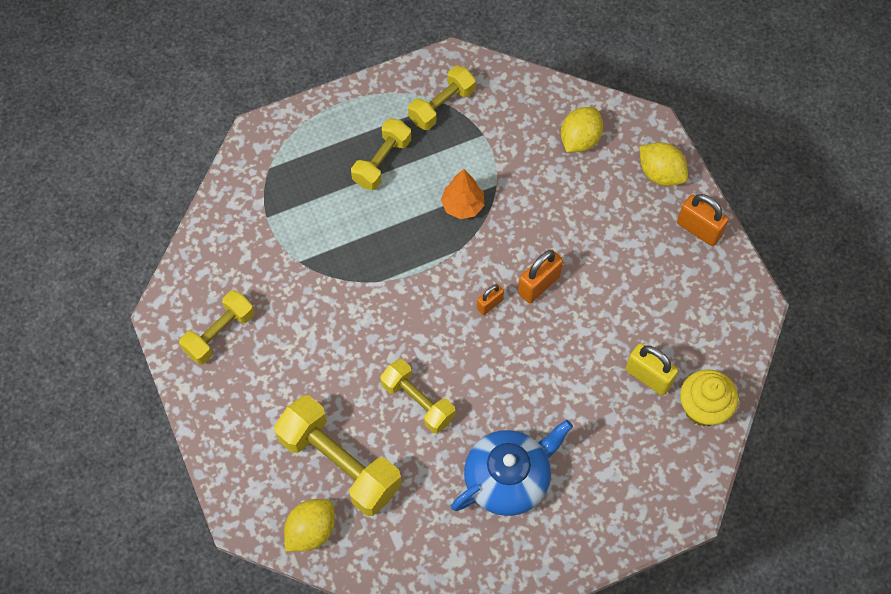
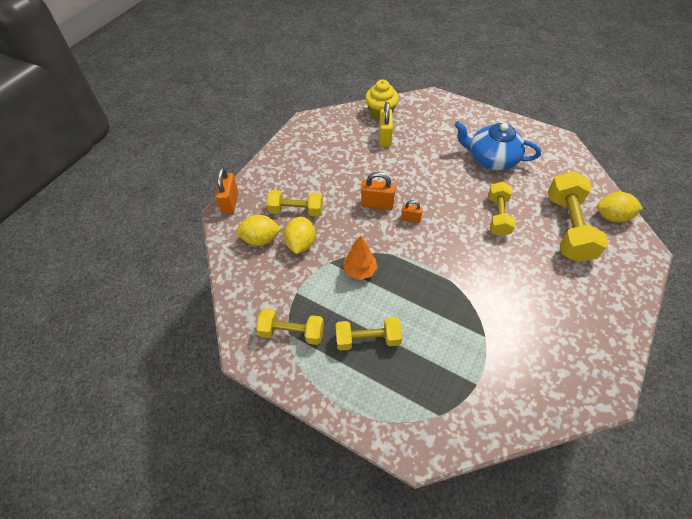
camera: 125 degrees left, 10 degrees down
yellow dumbbell [179,290,255,365] -> yellow dumbbell moved to [267,190,323,216]
yellow lemon [639,142,688,186] -> yellow lemon moved to [284,216,316,254]
orange padlock [677,194,729,246] -> orange padlock moved to [215,168,238,214]

